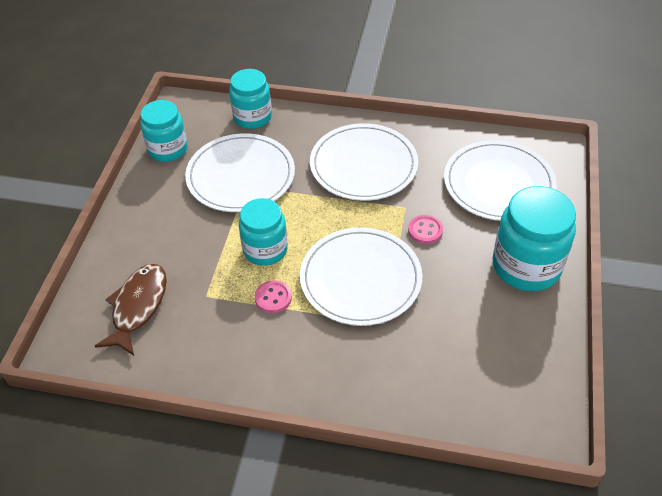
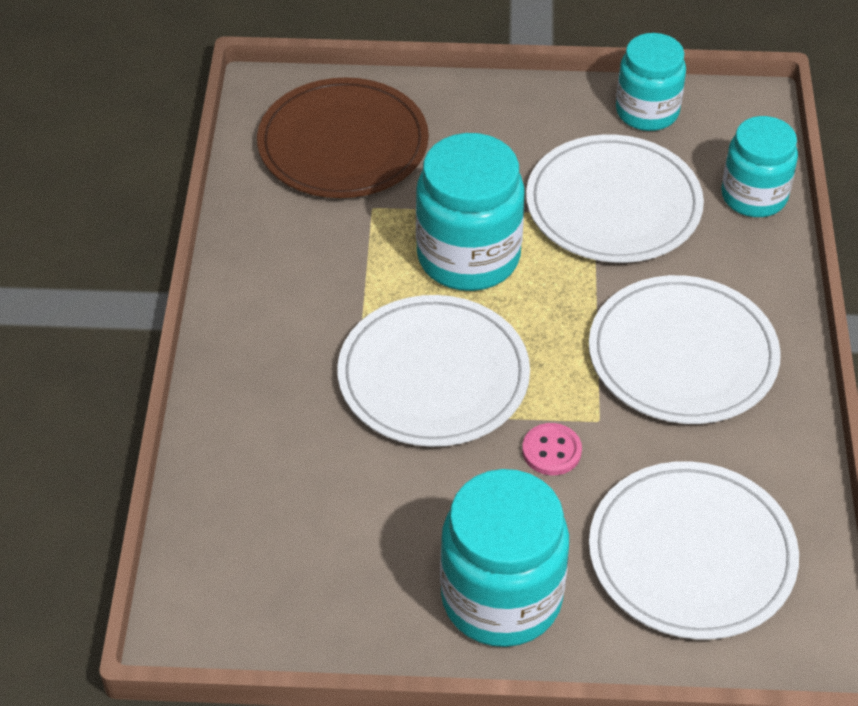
camera: 80 degrees right, 0 degrees up
brown fish [95,264,167,355] -> brown plate [257,77,429,198]
turquoise jar [239,198,288,266] -> turquoise jar [416,133,525,291], size x1.50
pink button [255,280,292,313] -> none

